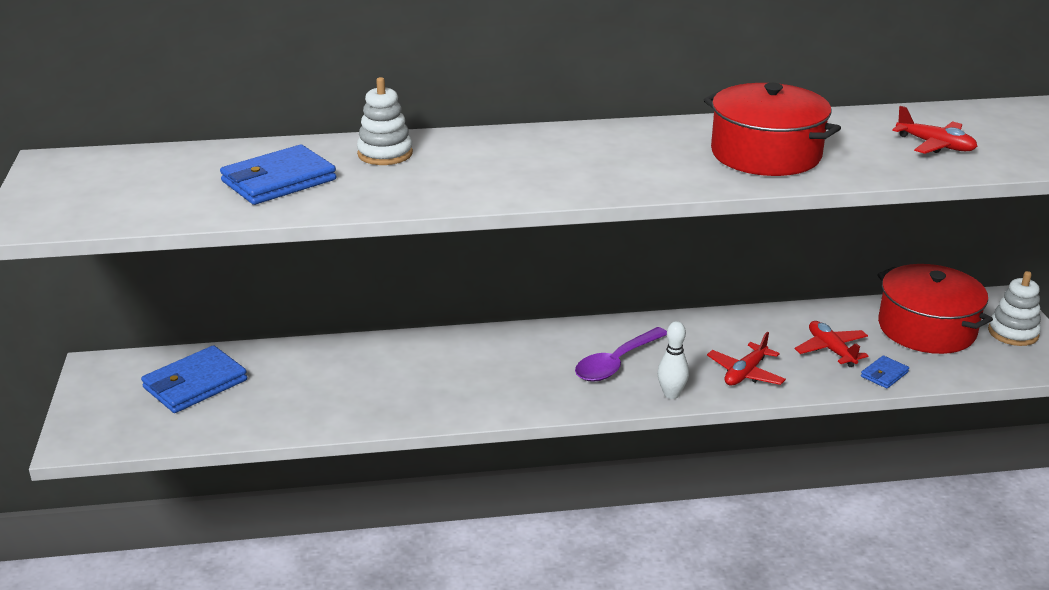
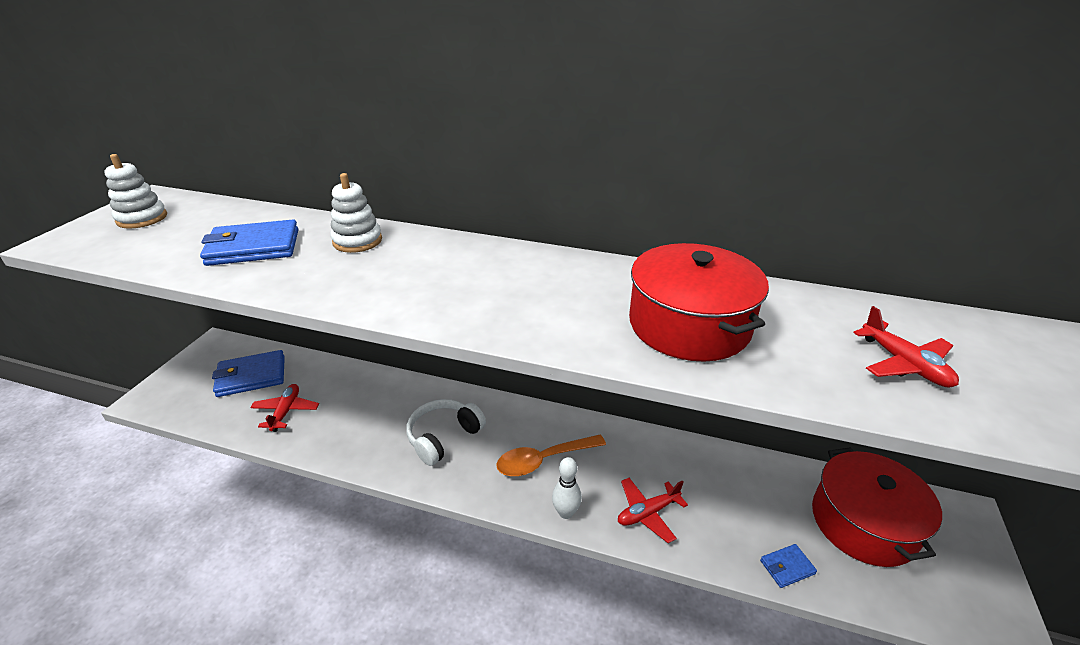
camera: 25 degrees right, 5 degrees up
purple spoon [575,327,667,382] -> orange spoon [496,435,606,476]
red plane [794,321,868,367] -> red plane moved to [250,384,319,432]
white stacking toy [988,271,1041,346] -> white stacking toy moved to [104,154,167,229]
none -> white headphones [406,399,486,466]

